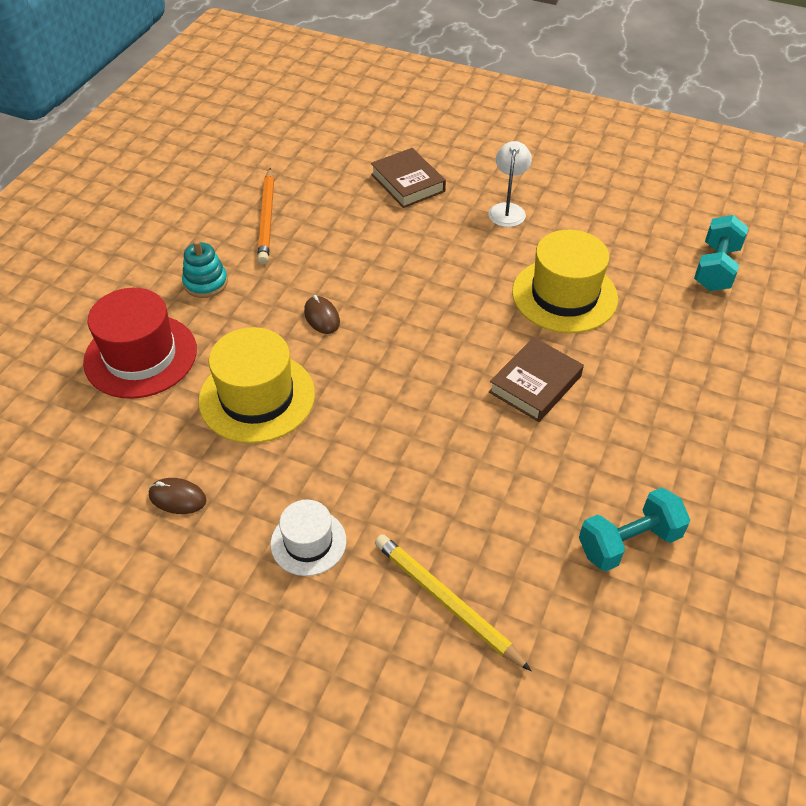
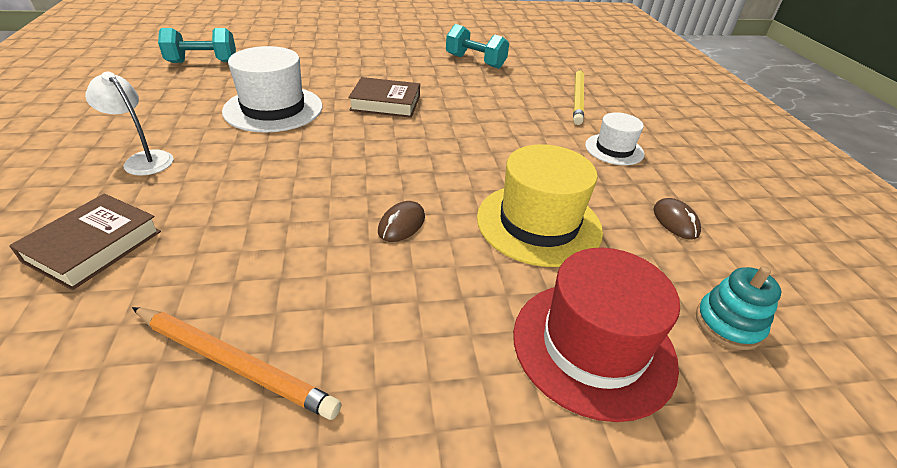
camera: 125 degrees left, 10 degrees down
turquoise stacking toy [182,240,228,298] -> turquoise stacking toy moved to [696,266,781,350]
orange pencil [257,168,274,264] -> orange pencil turned 60 degrees clockwise [132,307,342,420]
white lamp [488,141,532,227] -> white lamp turned 60 degrees clockwise [85,72,174,176]
yellow hat [512,230,618,333] -> white hat [222,46,323,133]

